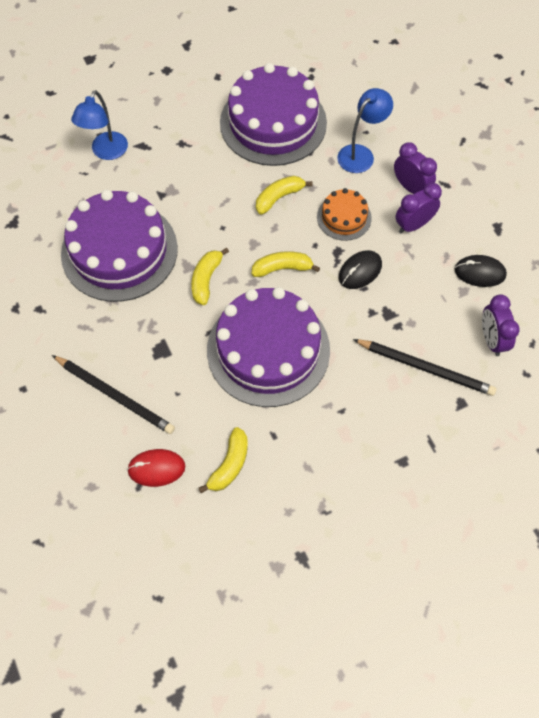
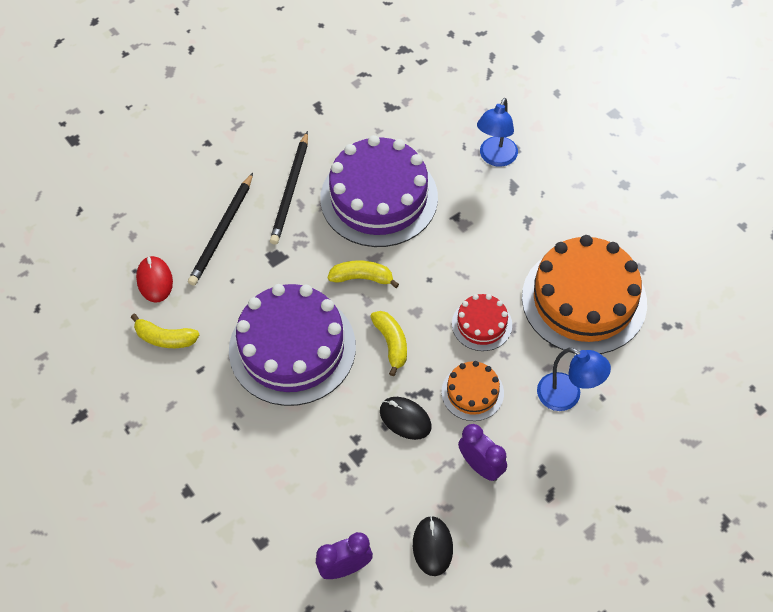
camera: 80 degrees right, 5 degrees down
blue lamp [71,90,128,160] -> blue lamp turned 75 degrees counterclockwise [477,98,518,167]
purple cake [220,63,327,166] -> orange cake [522,235,647,354]
yellow banana [256,176,313,215] -> red cake [452,294,512,351]
black pencil [353,339,497,396] -> black pencil moved to [270,131,308,245]
purple clock [394,142,437,194] -> none

